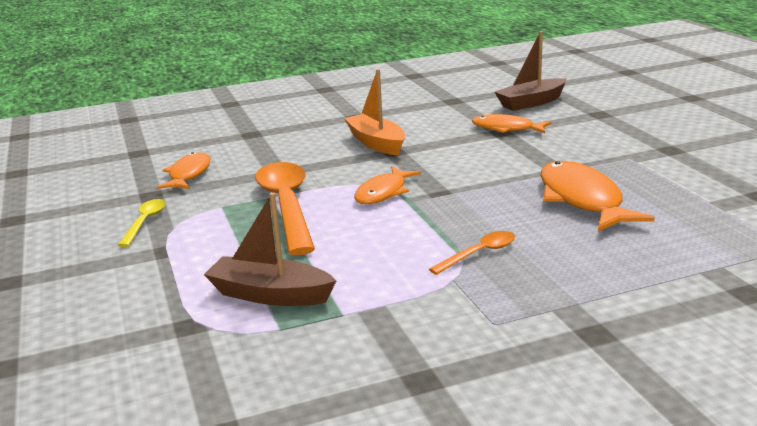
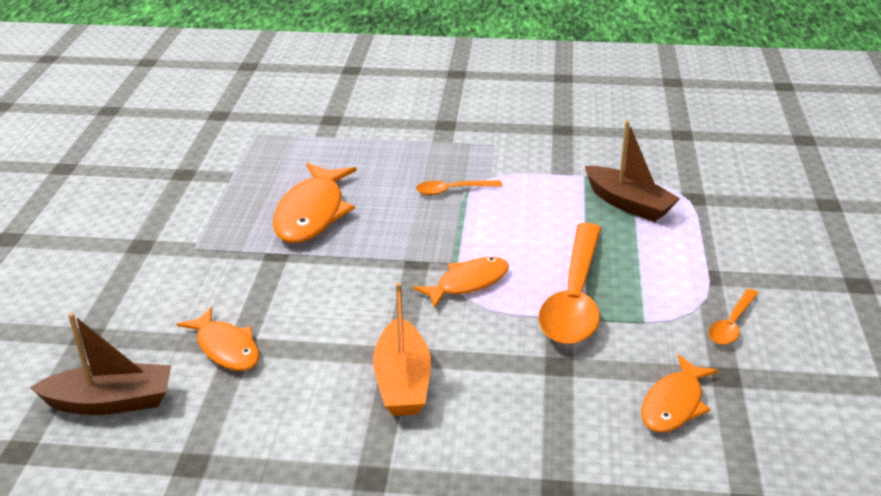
camera: 155 degrees left, 10 degrees up
yellow spoon [118,199,166,247] -> orange spoon [708,289,759,345]

